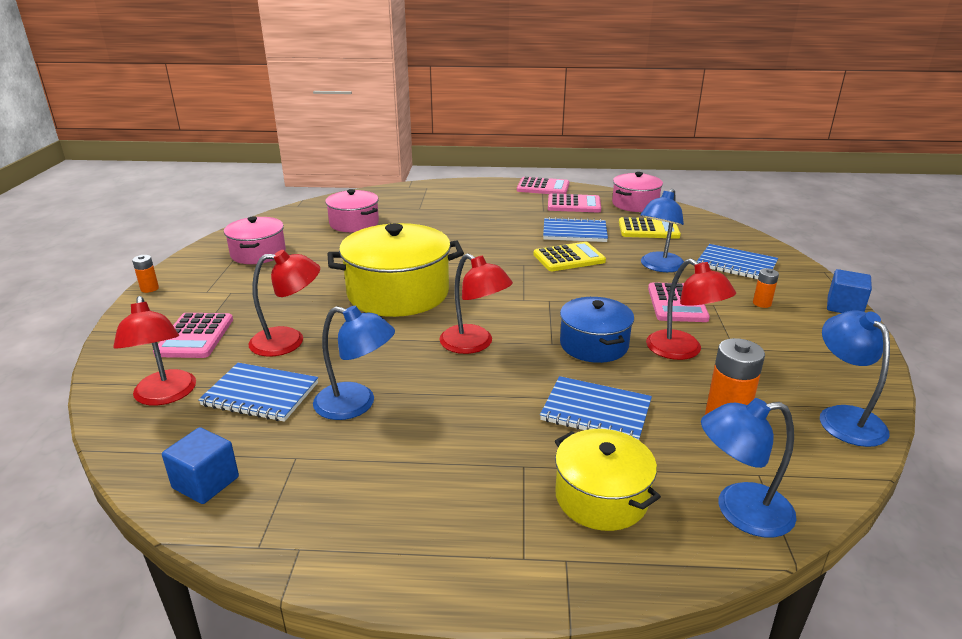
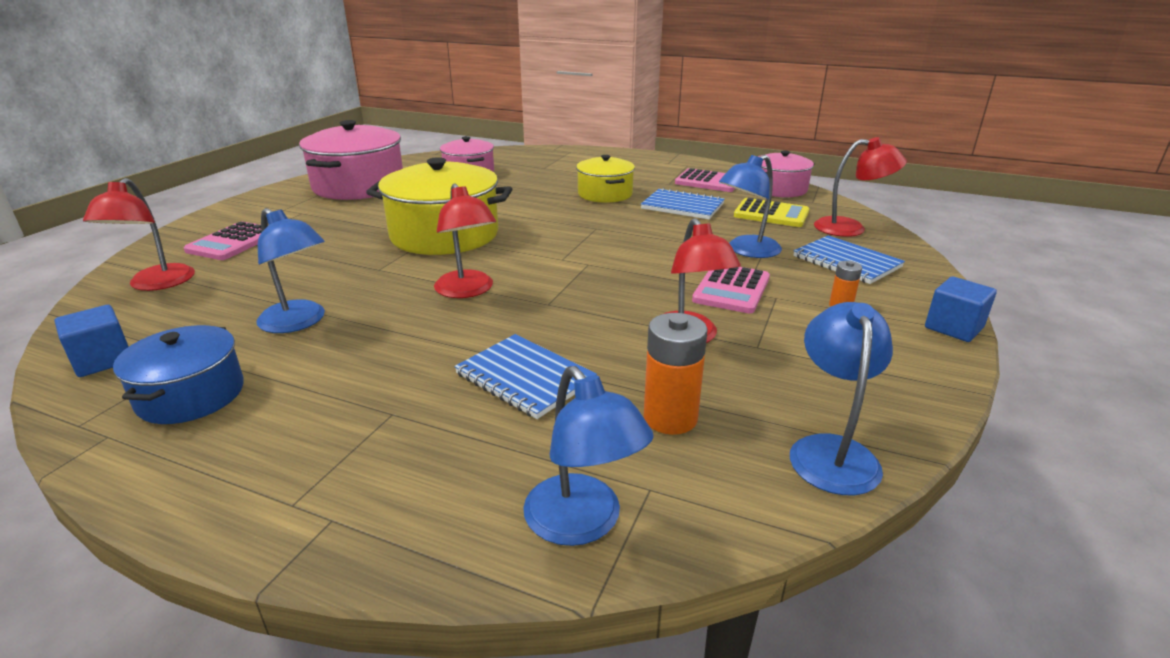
camera: 20 degrees right, 0 degrees up
orange battery [132,255,159,293] -> none
blue notebook [198,363,318,422] -> none
pink pot [224,216,286,264] -> pink pot [299,120,403,200], size x1.69
red lamp [249,250,320,357] -> red lamp moved to [814,137,907,237]
pink calculator [517,177,569,194] -> none
yellow calculator [534,242,606,271] -> none
yellow pot [555,429,661,531] -> yellow pot moved to [576,155,635,203]
blue pot [560,297,634,363] -> blue pot moved to [113,325,244,424]
blue lamp [701,398,797,538] -> blue lamp turned 135 degrees counterclockwise [523,366,654,546]

